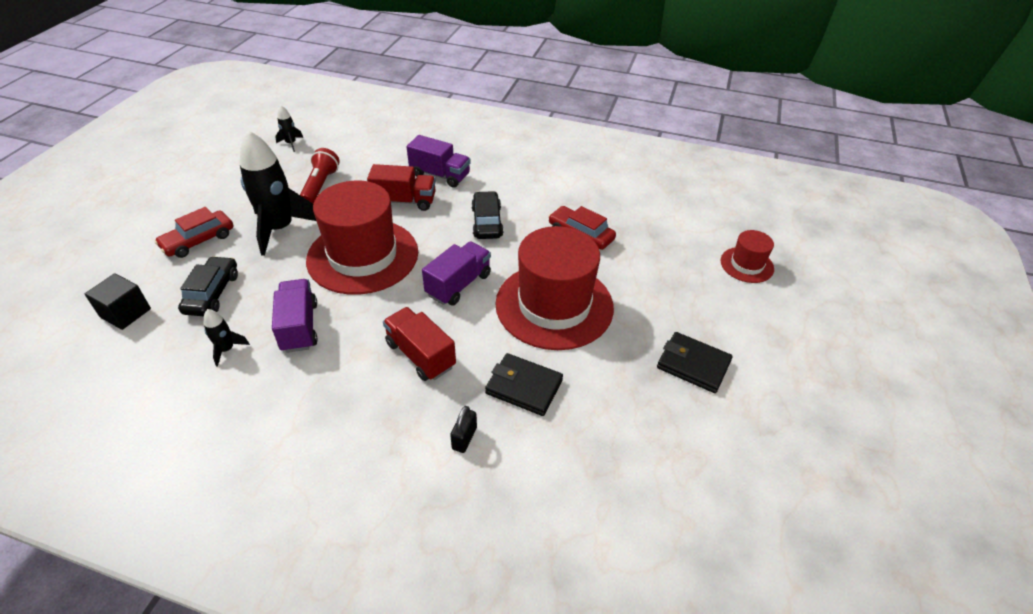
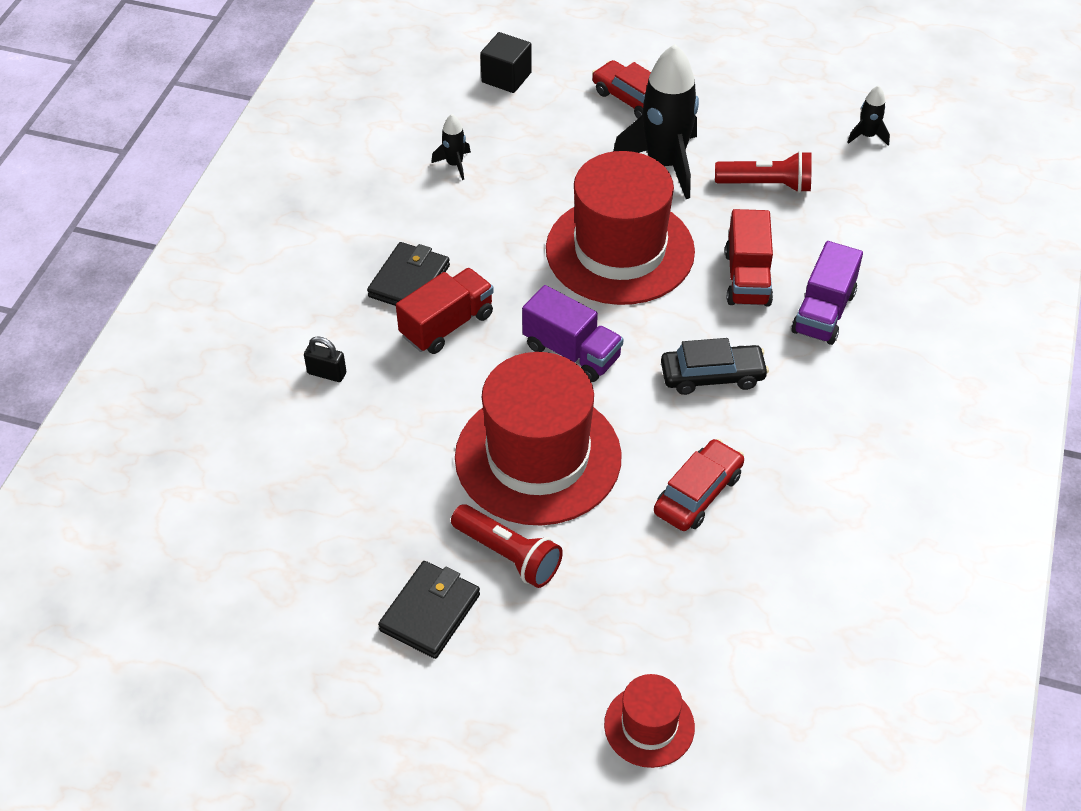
camera: 90 degrees right, 5 degrees up
black car [178,256,238,316] -> none
purple truck [272,279,318,353] -> none
black wallet [485,353,563,416] -> black wallet moved to [367,242,450,306]
none -> red flashlight [451,504,563,588]

